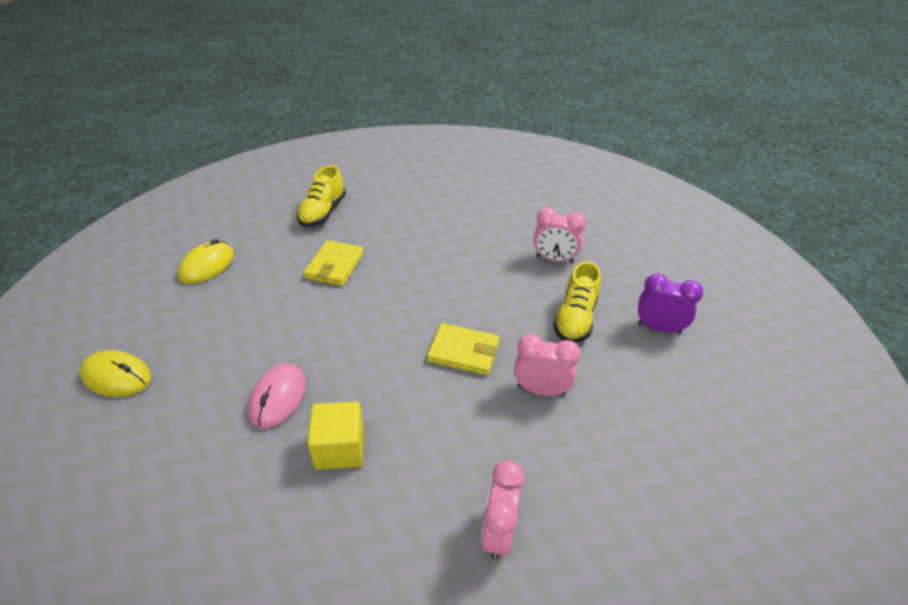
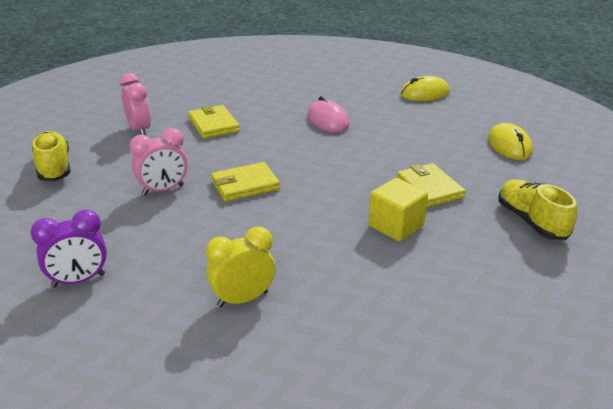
camera: 140 degrees right, 10 degrees down
yellow cube [307,401,364,470] -> yellow cube moved to [368,178,428,241]
pink clock [533,208,586,263] -> yellow clock [206,227,275,307]
yellow shoe [553,261,601,343] -> yellow shoe moved to [32,131,70,181]
none -> yellow wallet [188,105,240,139]

